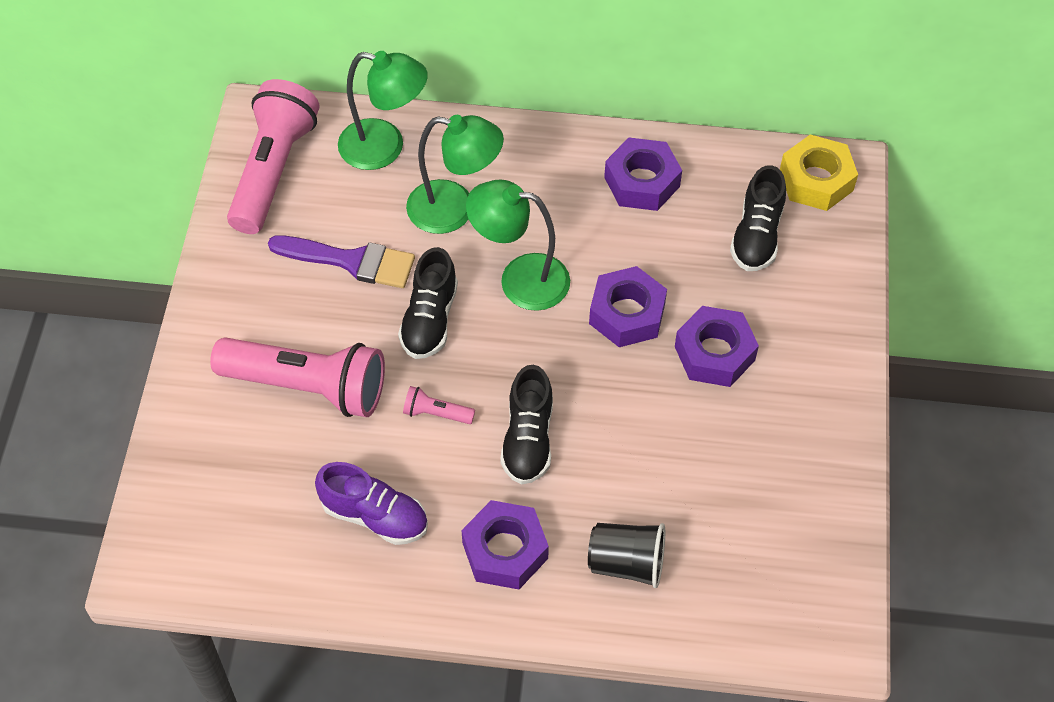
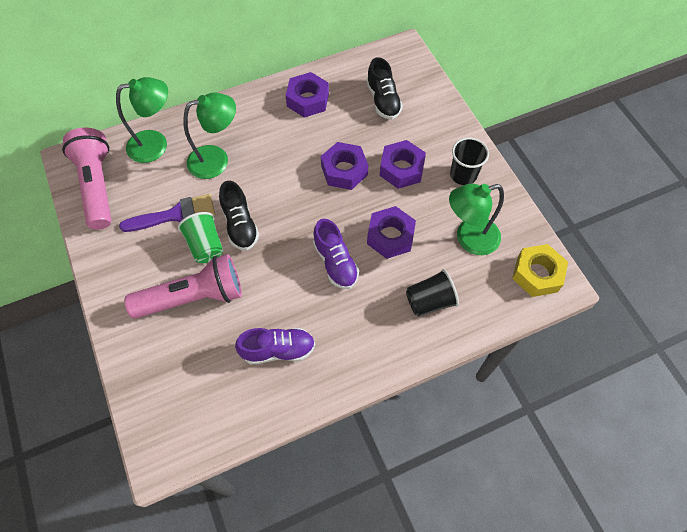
camera: 30 degrees left, 5 degrees up
pink flashlight [403,386,475,424] -> none
purple nut [462,500,549,589] -> purple nut moved to [367,206,416,259]
green lamp [466,180,570,311] -> green lamp moved to [449,183,504,255]
black shoe [500,365,553,485] -> purple shoe [313,219,359,289]
yellow nut [780,134,858,211] -> yellow nut moved to [512,244,568,297]
none -> green cup [178,212,223,263]
none -> black cup [450,137,489,185]

